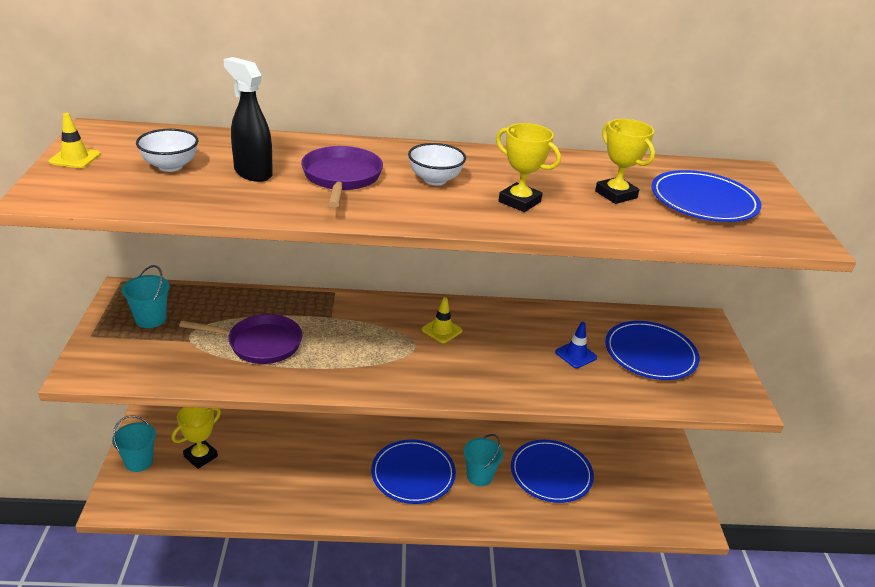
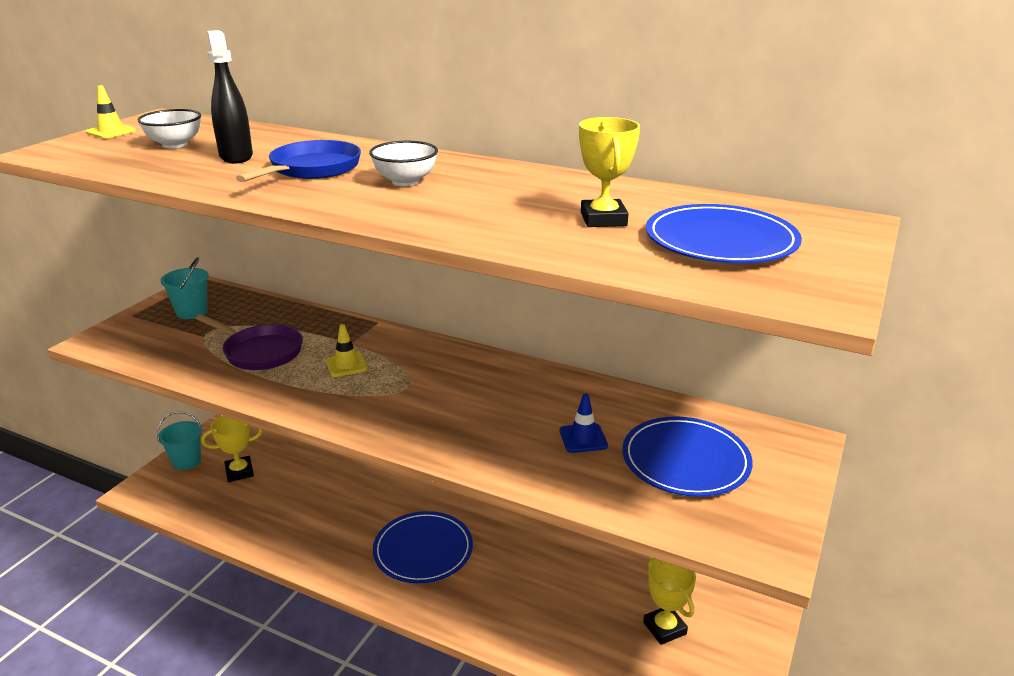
camera: 30 degrees right, 5 degrees down
purple pan [301,146,383,207] -> blue pan [236,140,361,182]
yellow traffic cone [422,297,462,343] -> yellow traffic cone moved to [326,324,368,377]
turquoise bucket [463,434,504,486] -> none
yellow trophy [496,123,561,212] -> yellow trophy moved to [643,558,696,645]
blue plate [511,440,594,503] -> none

